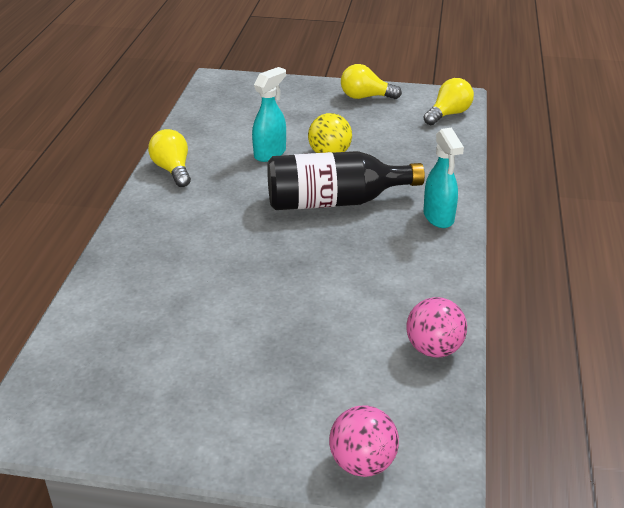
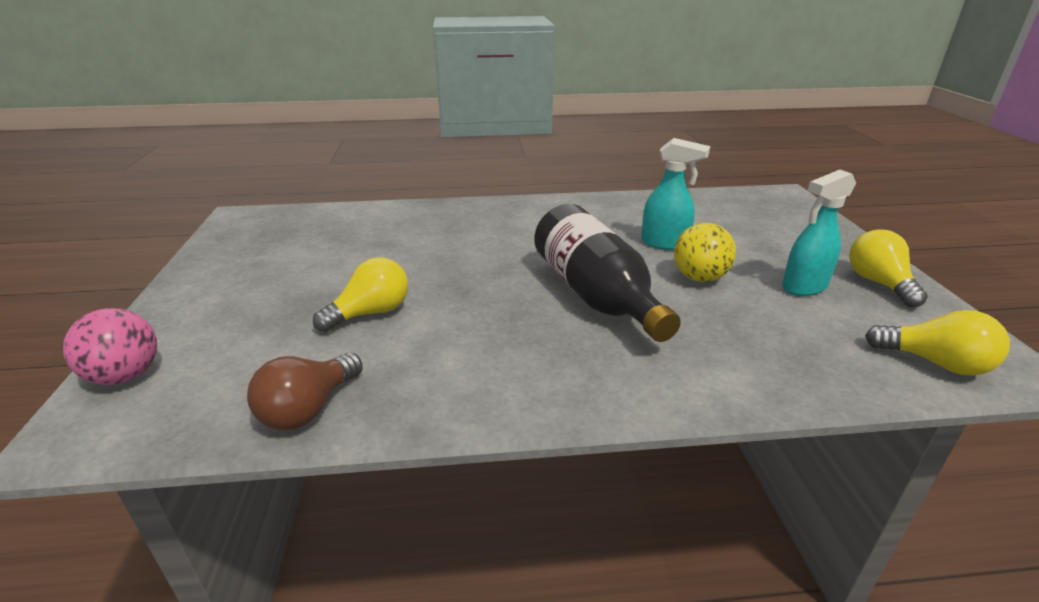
camera: 75 degrees right, 5 degrees down
yellow light bulb [148,129,191,187] -> yellow light bulb moved to [313,257,408,332]
pink ball [406,297,467,357] -> brown light bulb [247,353,363,430]
turquoise spray bottle [423,128,464,228] -> turquoise spray bottle moved to [782,170,856,296]

